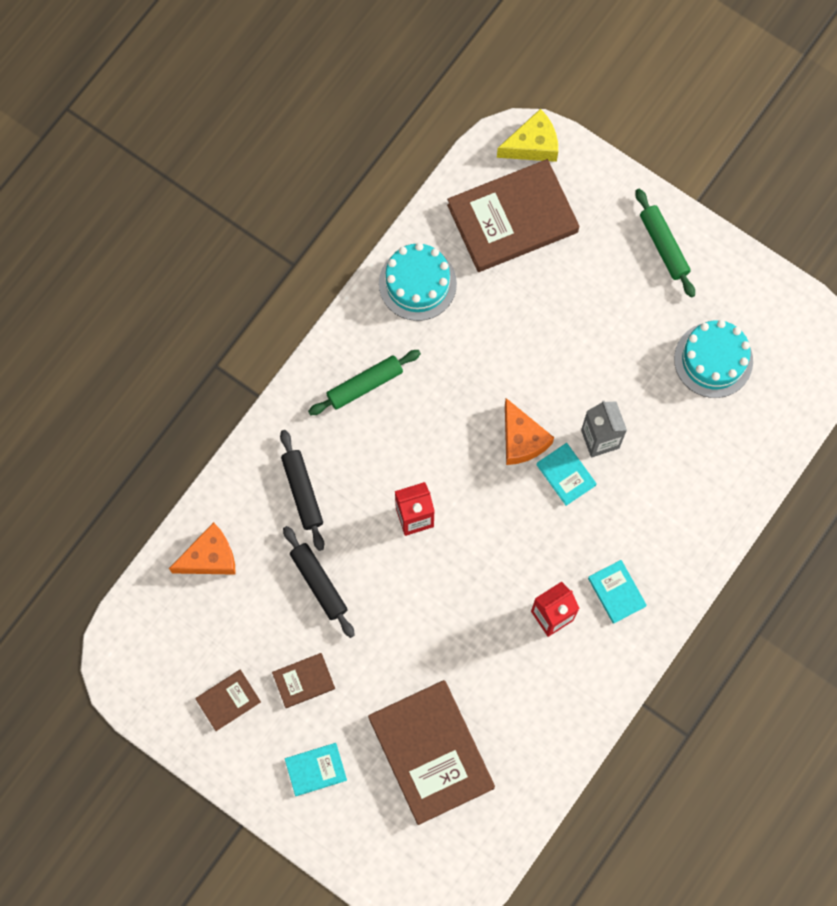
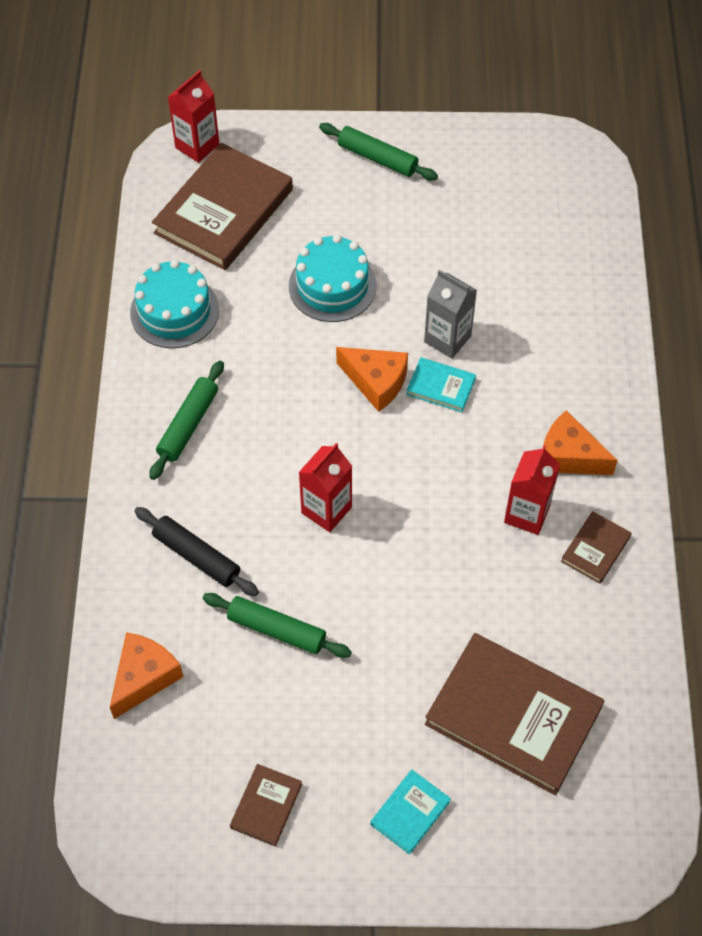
camera: 35 degrees left, 15 degrees down
brown book [272,653,335,708] -> brown book moved to [561,511,632,584]
black rolling pin [283,526,355,638] -> green rolling pin [203,593,352,658]
yellow cheese [497,109,558,162] -> red carton [168,70,219,163]
turquoise book [588,560,647,624] -> orange cheese [543,410,618,475]
turquoise cake [674,320,753,398] -> turquoise cake moved to [289,235,377,322]

